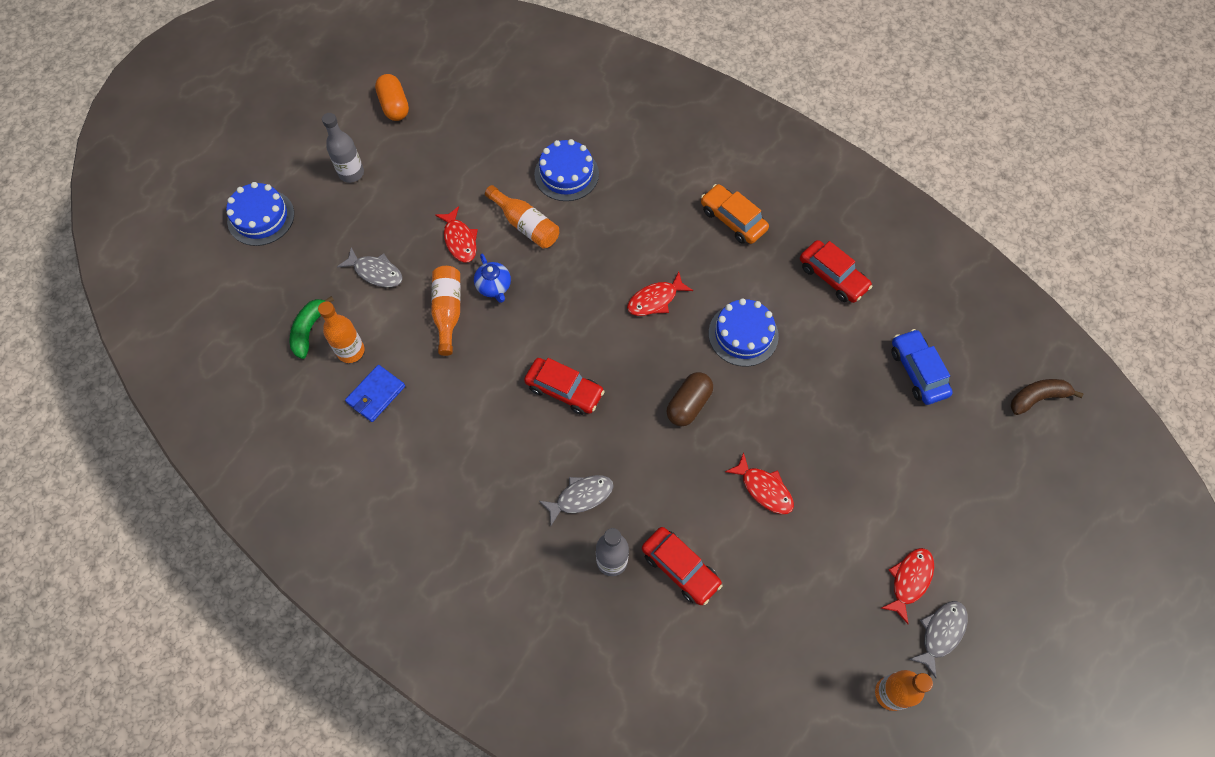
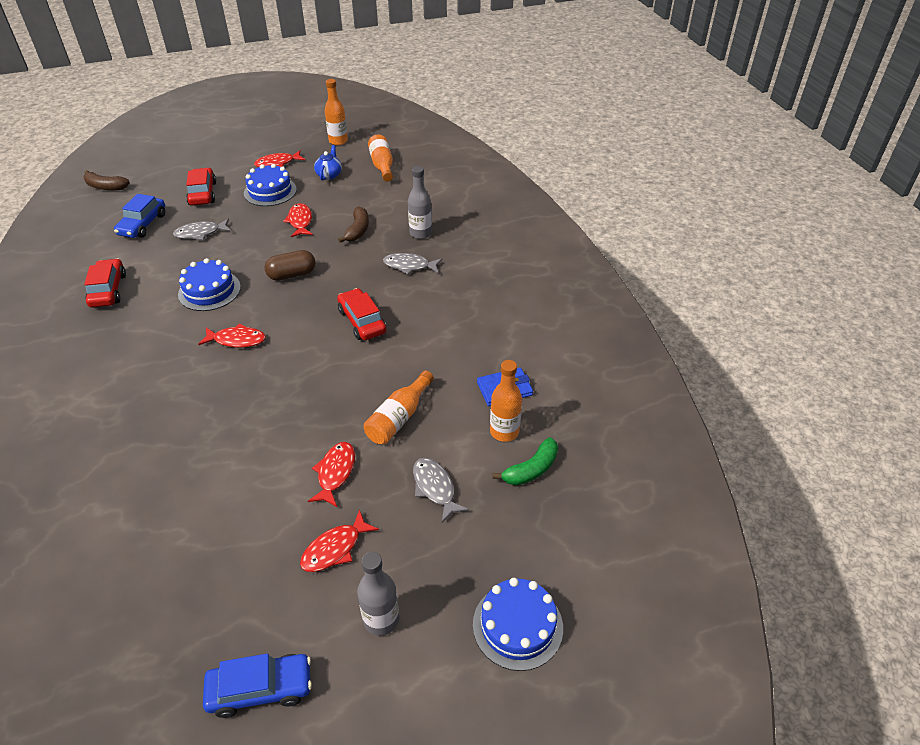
camera: 145 degrees left, 20 degrees down
orange capsule [375,74,409,121] -> blue car [203,654,312,718]
blue teapot [474,254,511,303] -> blue teapot moved to [314,145,342,181]
orange bottle [485,185,559,248] -> orange bottle moved to [368,134,393,182]
blue cake [534,139,599,201] -> blue cake moved to [244,164,297,206]
red car [642,527,722,605] -> red car moved to [186,168,216,205]
orange car [701,184,769,244] -> none
grey fish [909,601,968,678] -> grey fish moved to [173,219,231,240]
none -> red fish [300,509,379,572]
none -> brown banana [338,207,369,243]

